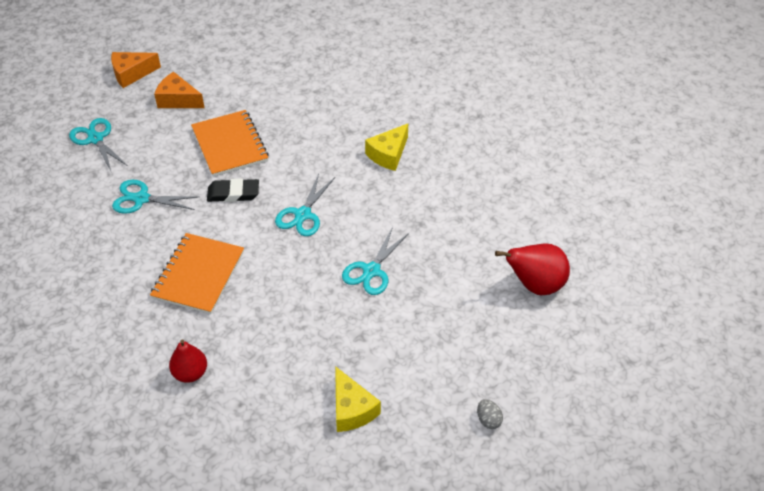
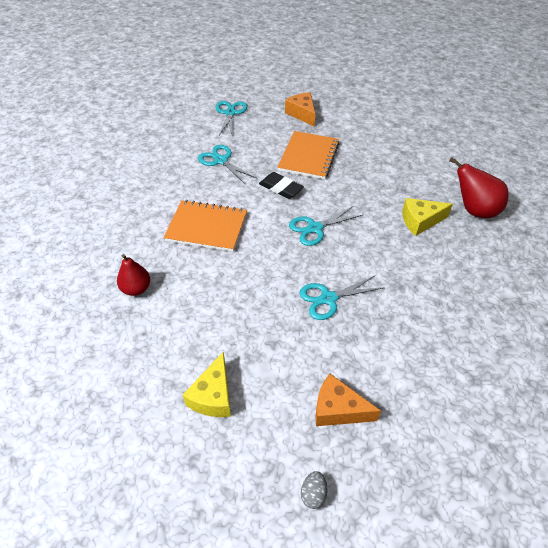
camera: 40 degrees right, 0 degrees up
orange cheese [111,52,161,88] -> orange cheese moved to [316,374,381,426]
orange notebook [150,233,244,314] -> orange notebook turned 45 degrees clockwise [163,200,247,252]
red pear [495,244,570,295] -> red pear moved to [449,157,509,218]

